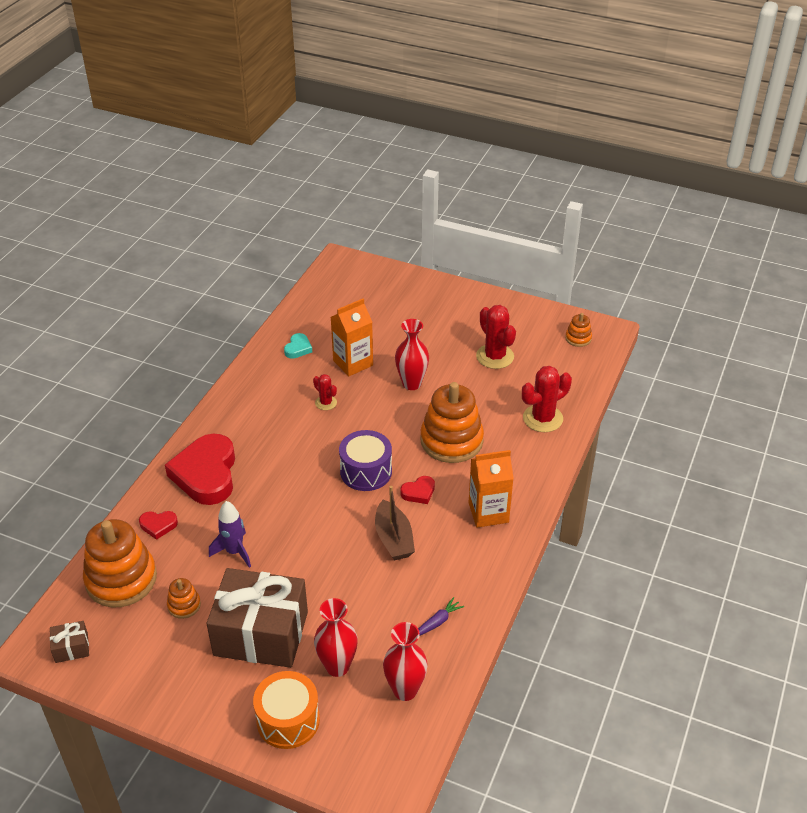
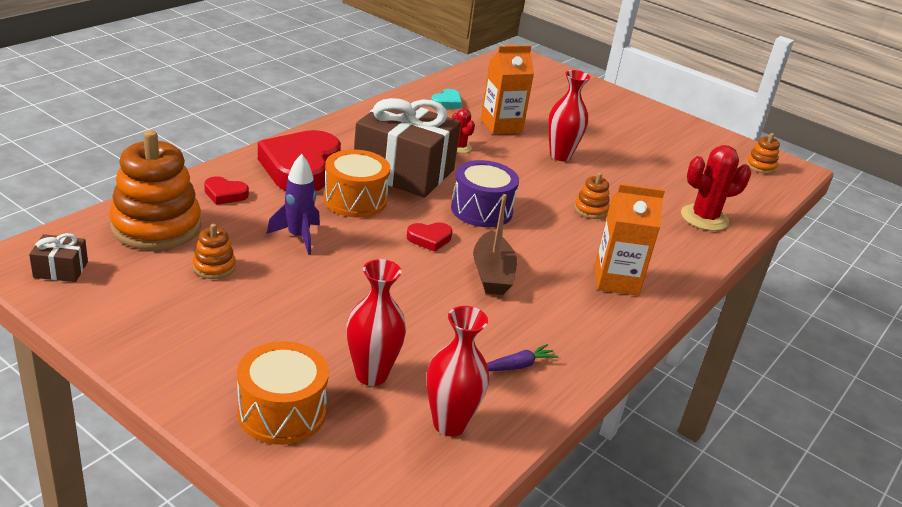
camera: 10 degrees right, 10 degrees down
brown gift [206,568,308,668] -> brown gift moved to [354,98,461,197]
red heart [400,476,435,504] -> red heart moved to [407,222,452,252]
orange stacking toy [420,382,484,463] -> orange stacking toy [574,173,610,219], size x0.46
red cactus [476,305,516,369] -> none
none -> orange drum [323,149,390,217]

